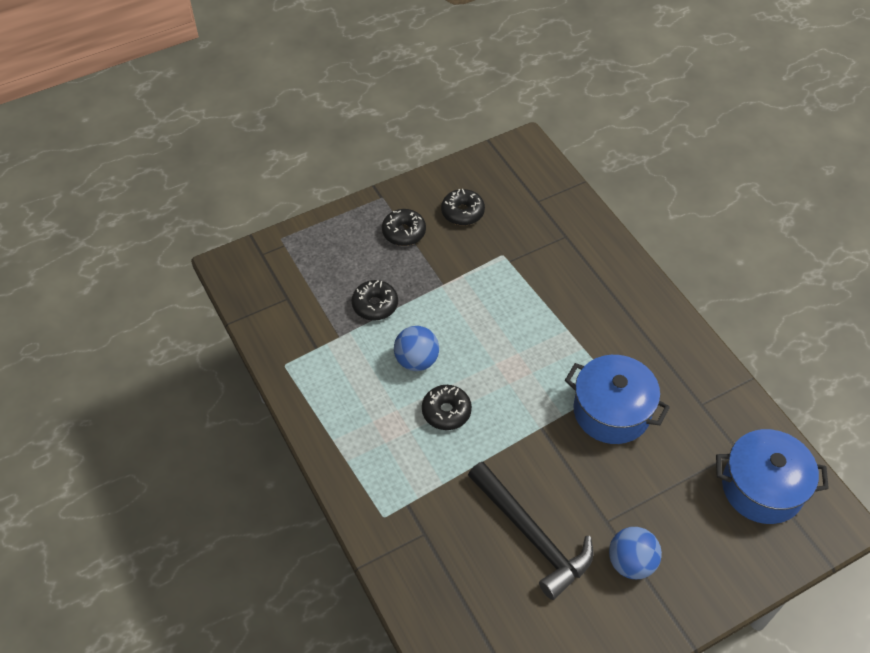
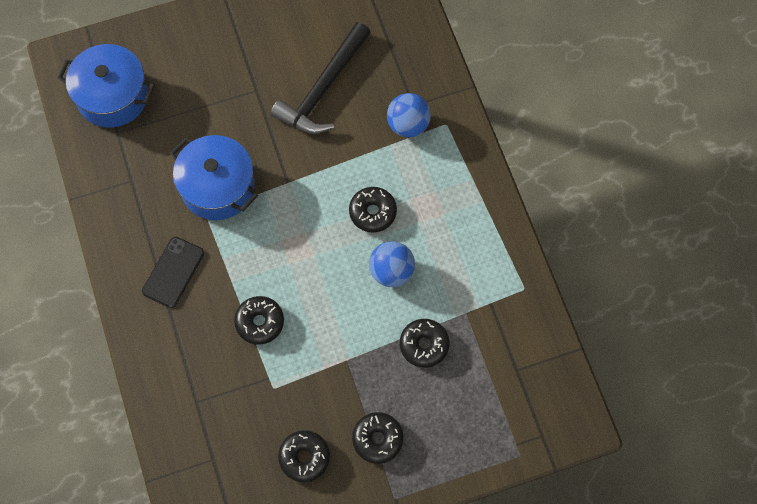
camera: 170 degrees left, 15 degrees up
black hammer [468,462,593,600] -> black hammer turned 120 degrees counterclockwise [271,22,371,134]
blue ball [609,527,662,579] -> blue ball moved to [387,93,431,137]
none -> black phone [142,237,204,308]
none -> black donut [234,296,284,345]

